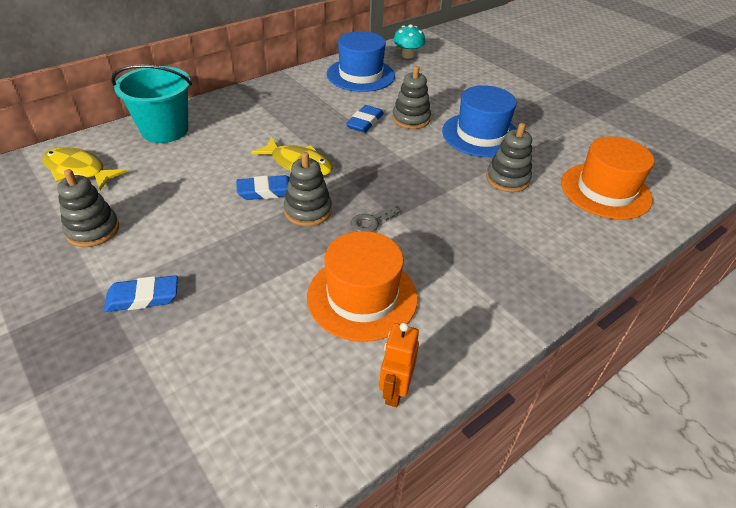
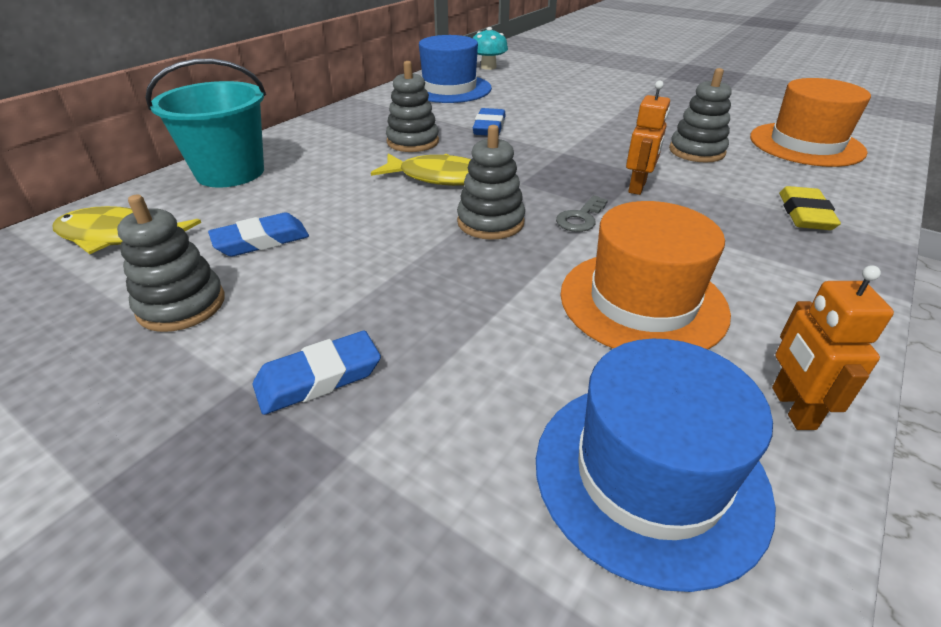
camera: 15 degrees left, 5 degrees down
blue eraser [236,175,289,200] -> blue eraser moved to [208,213,309,256]
grey stacking toy [392,66,431,129] -> grey stacking toy moved to [386,61,439,152]
blue hat [442,85,517,157] -> blue hat moved to [536,339,776,592]
none -> orange robot [626,81,670,195]
none -> yellow eraser [779,186,841,230]

